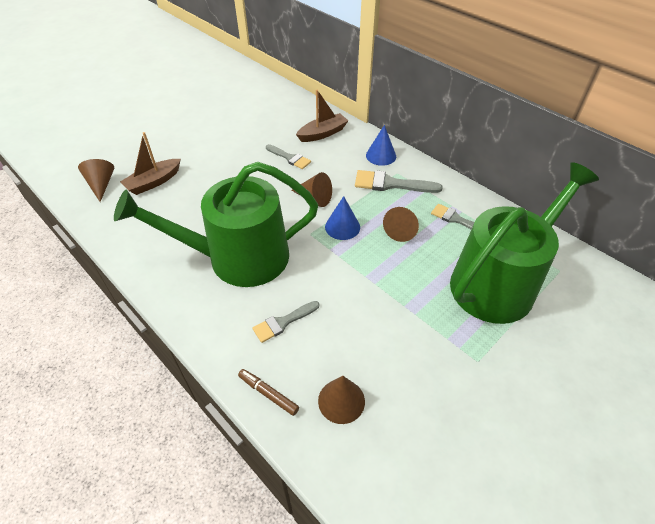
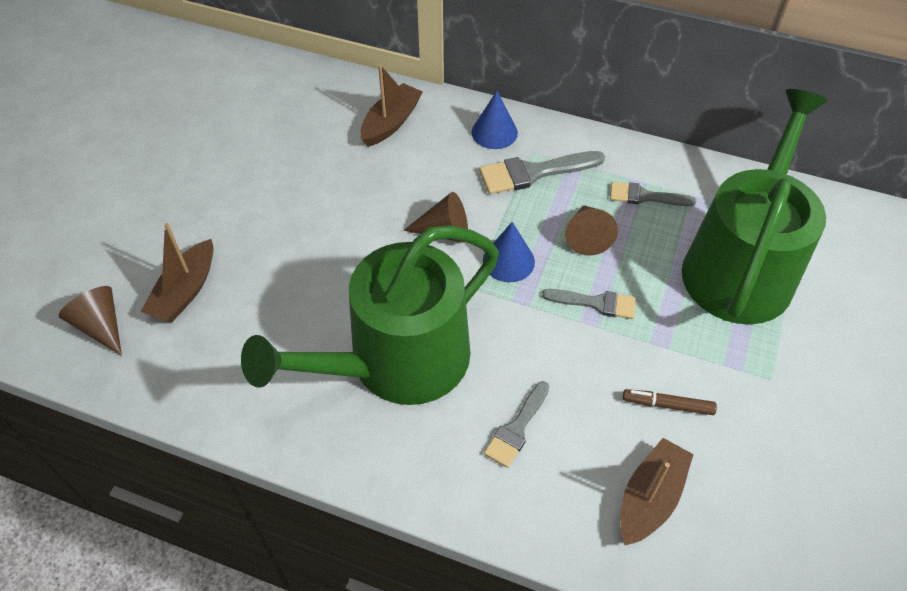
camera: 25 degrees left, 5 degrees up
brown marker [238,369,299,416] -> brown marker moved to [623,389,717,415]
grey brush [266,144,311,169] -> grey brush moved to [542,289,636,319]
brown cone [318,376,365,424] -> brown boat [620,438,693,545]

